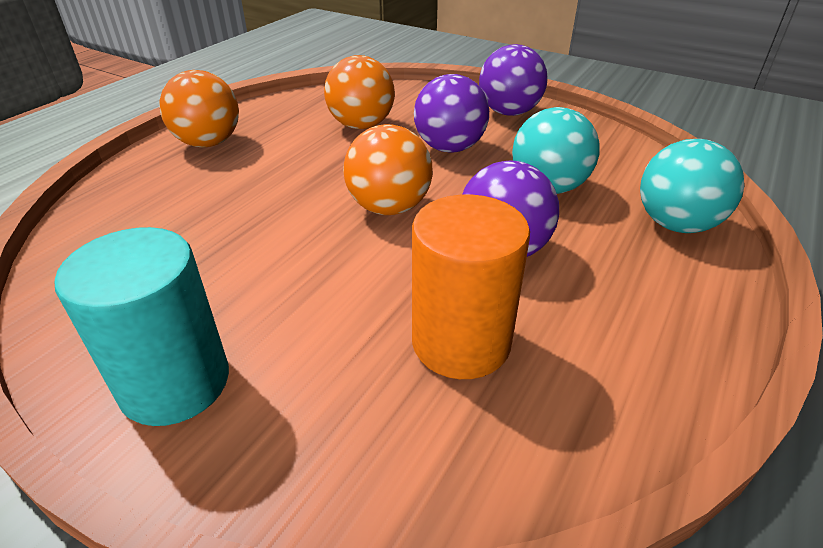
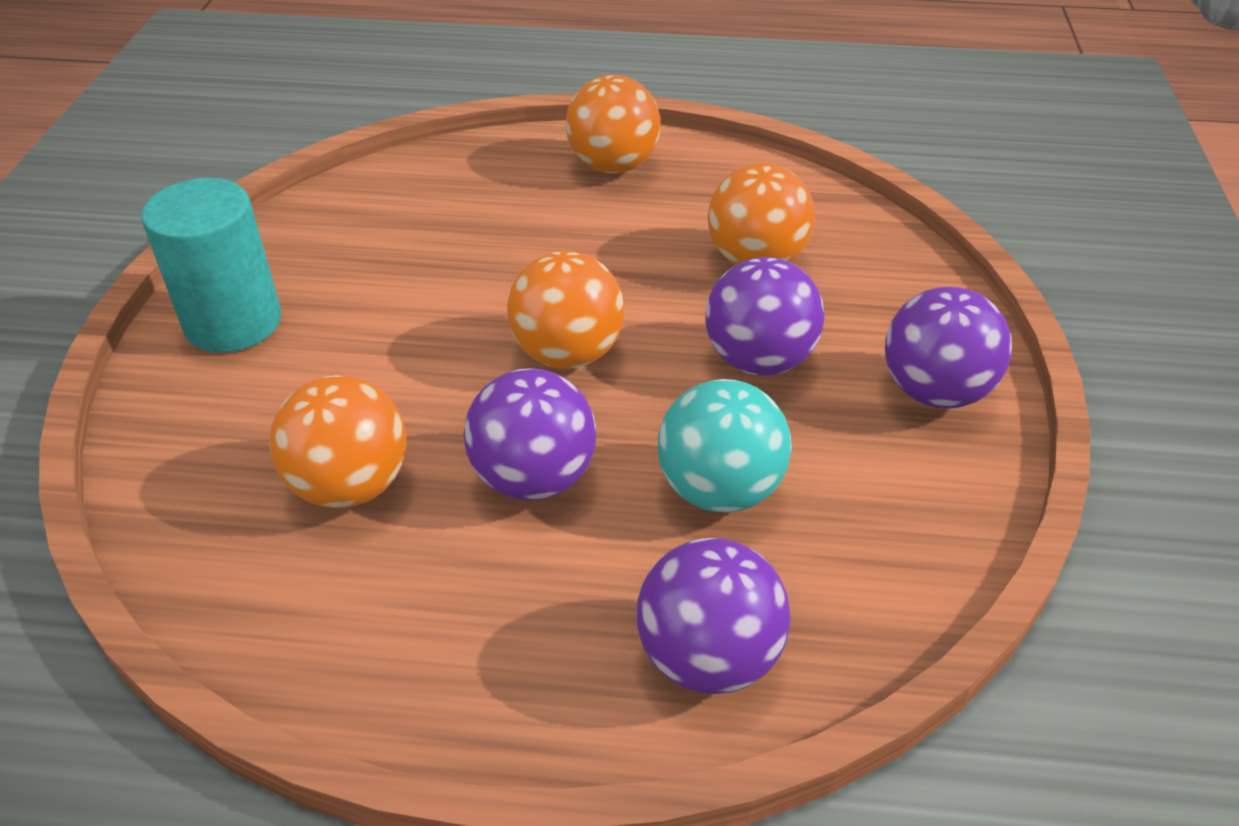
camera: 65 degrees right, 5 degrees up
orange cylinder [412,194,530,379] -> orange ball [269,375,407,508]
turquoise ball [640,139,744,233] -> purple ball [637,538,791,694]

